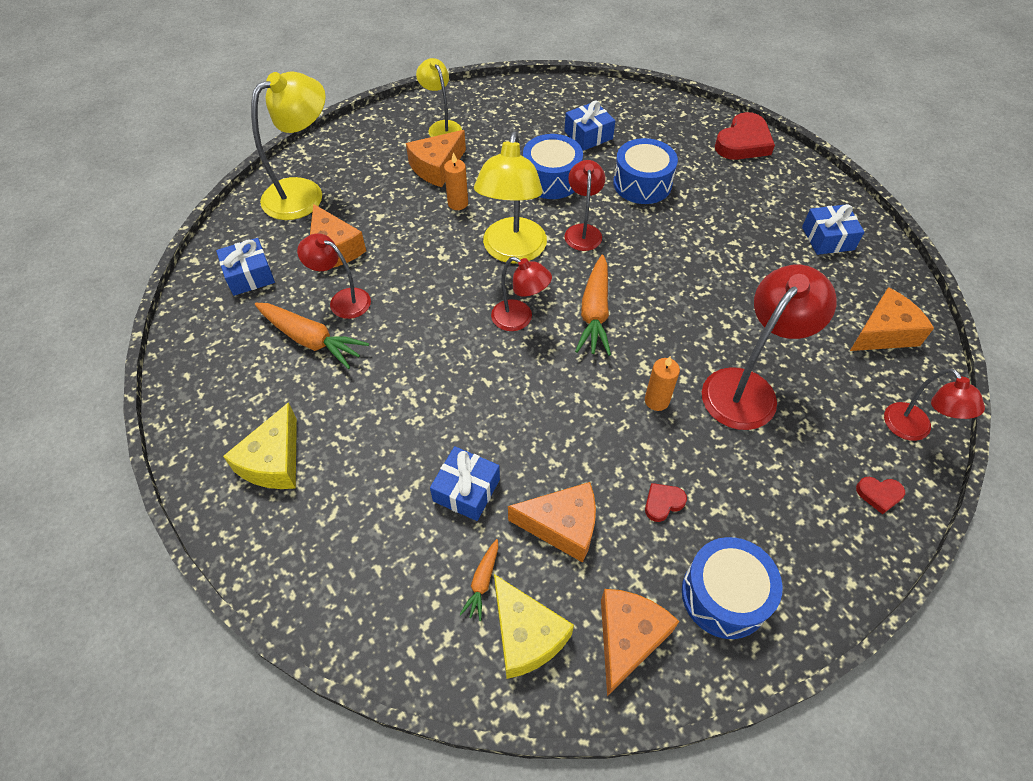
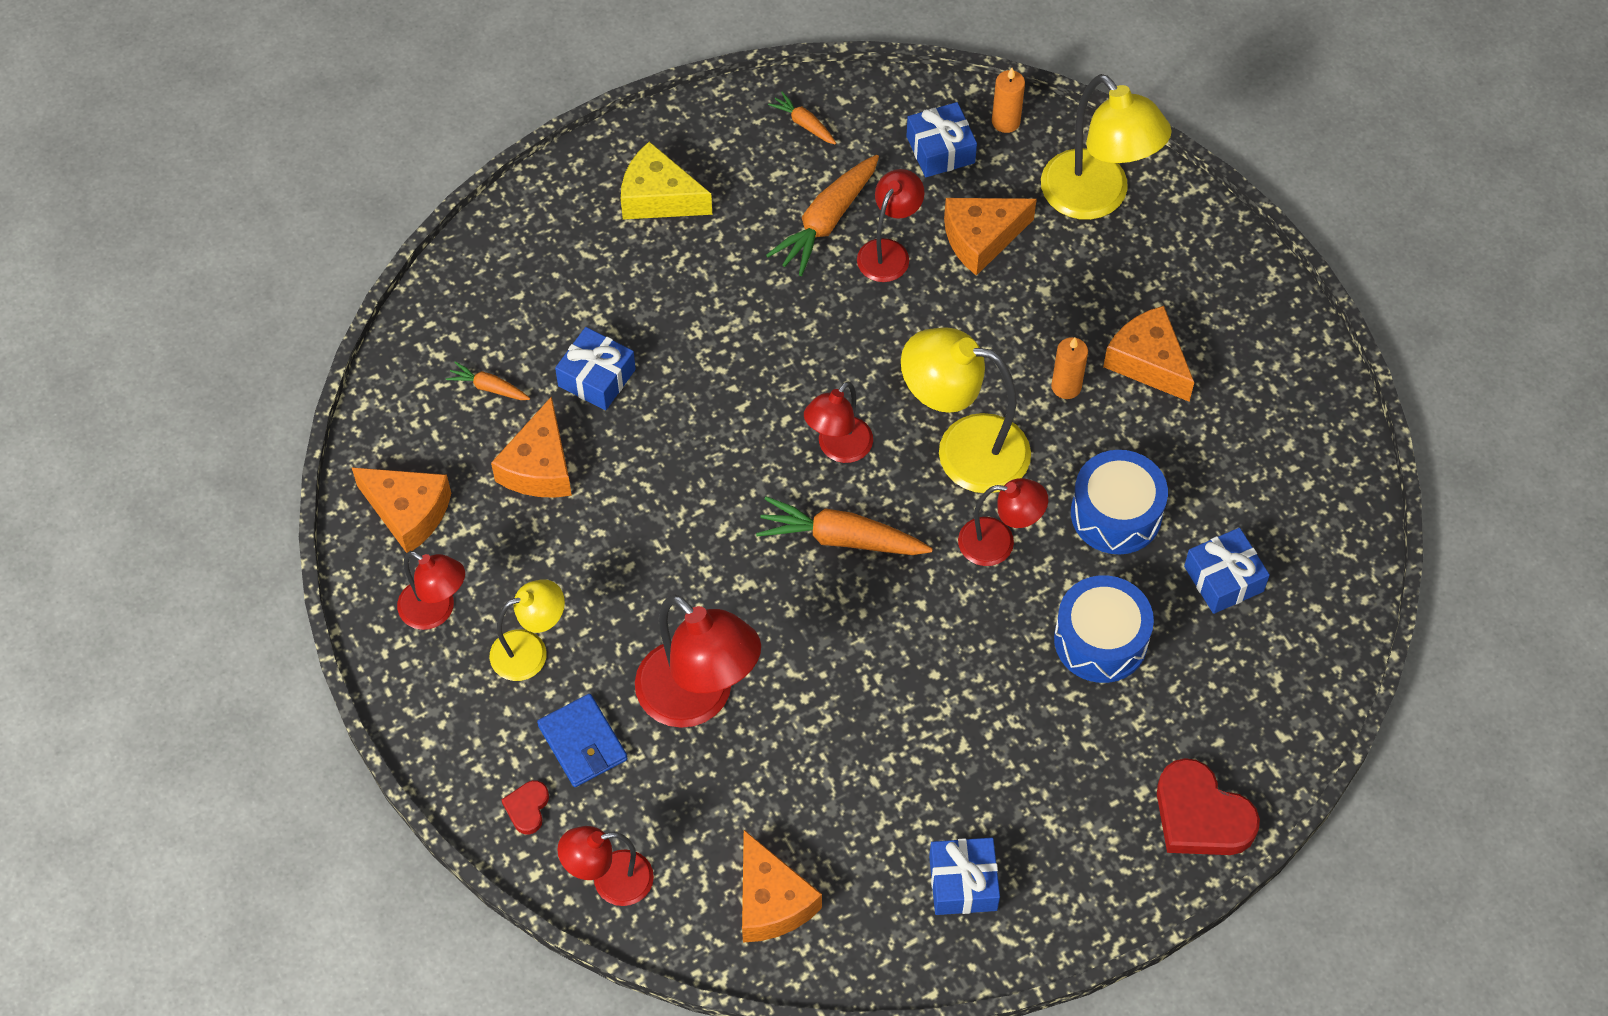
camera: 95 degrees right, 5 degrees up
yellow lamp [416,58,462,137] -> yellow lamp moved to [489,579,565,681]
yellow cheese [494,574,574,679] -> none
orange candle [645,356,680,411] -> orange candle moved to [992,68,1025,133]
red heart [645,483,687,522] -> none
blue drum [682,537,783,639] -> red lamp [397,551,465,630]
none -> blue wallet [537,694,628,787]
none -> orange carrot [768,92,836,144]

